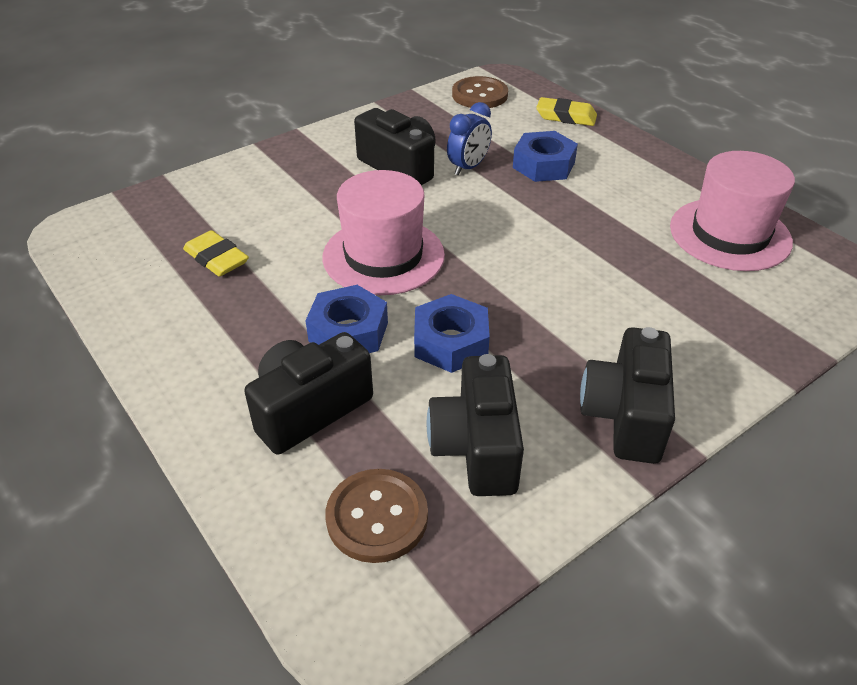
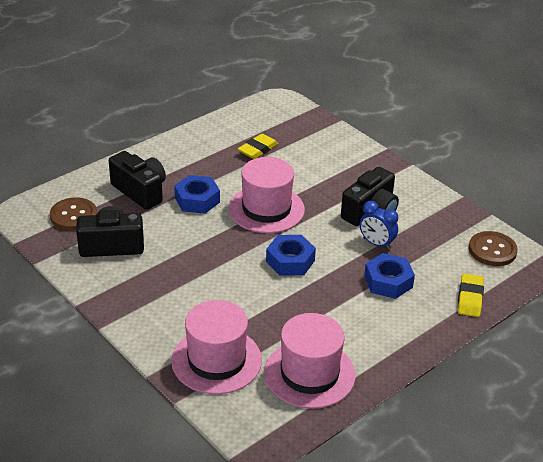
camera: 85 degrees right, 5 degrees down
blue nut [414,294,490,373] -> blue nut moved to [266,235,316,276]
black camera [580,327,675,464] -> none
none -> pink hat [171,300,262,394]

